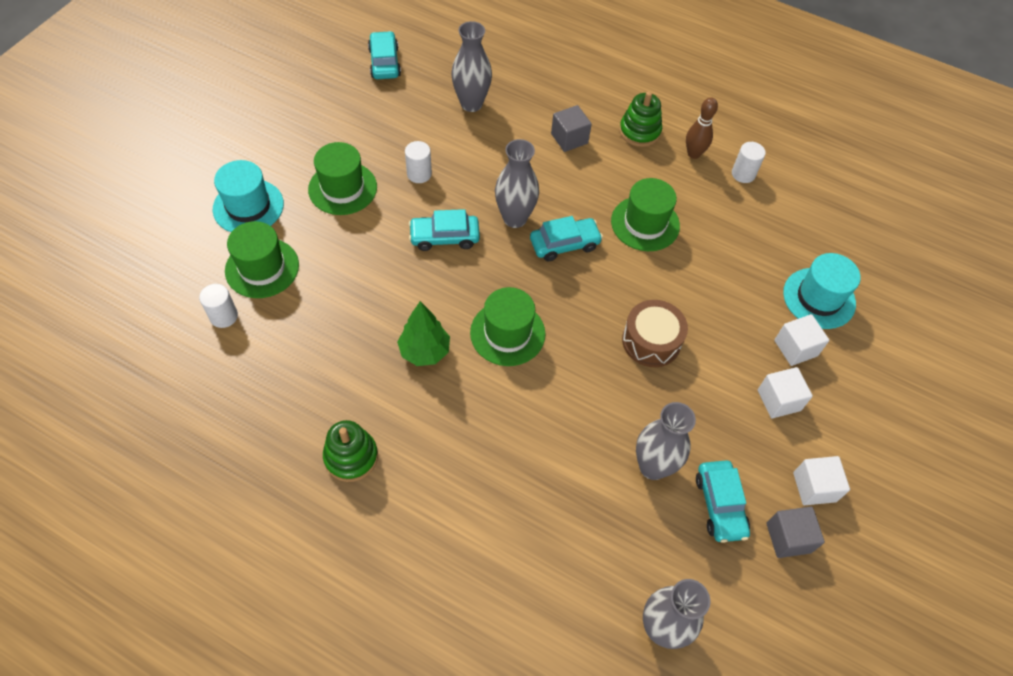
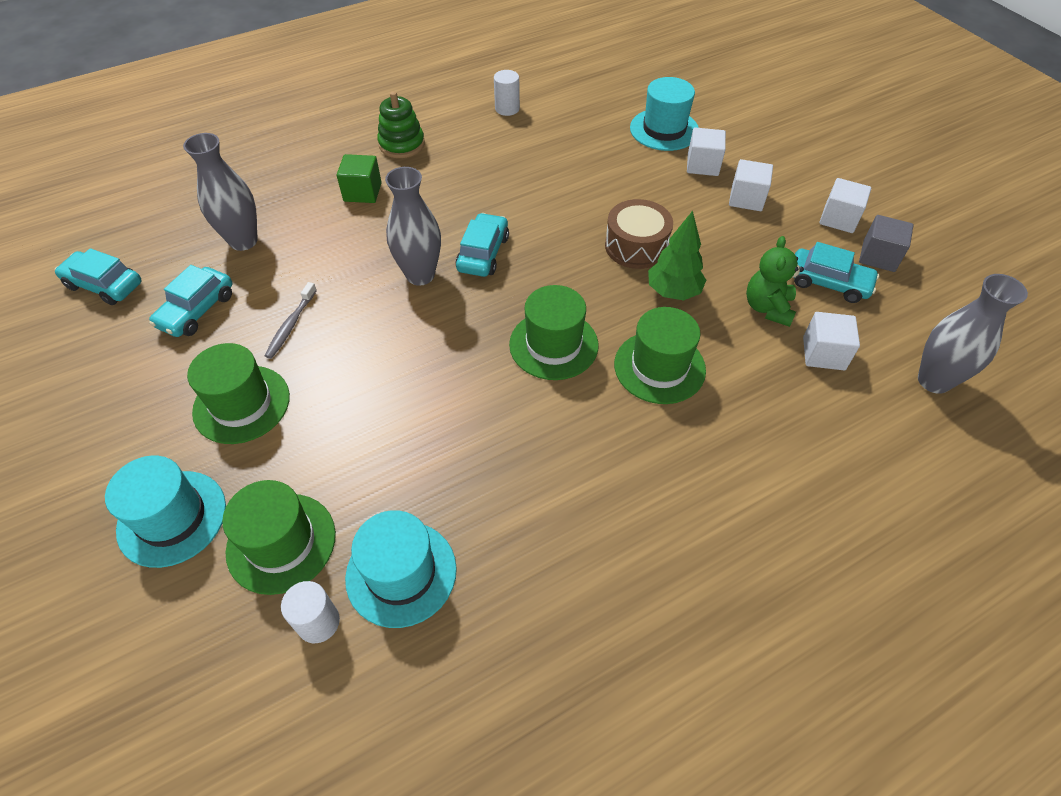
camera: 55 degrees left, 5 degrees down
green stacking toy [323,420,378,482] -> none
green tree [397,301,450,366] -> green tree moved to [648,211,706,300]
white cylinder [405,141,432,183] -> grey toothbrush [265,282,317,359]
turquoise car [409,209,480,251] -> turquoise car moved to [149,265,233,337]
grey cube [551,105,592,152] -> green cube [337,154,382,203]
green hat [611,178,680,251] -> green hat moved to [614,307,706,404]
grey vase [636,402,696,480] -> green teddy bear [746,236,804,327]
brown bowling pin [686,97,718,159] -> none
none -> turquoise hat [345,510,457,628]
none -> white cube [803,312,860,370]

